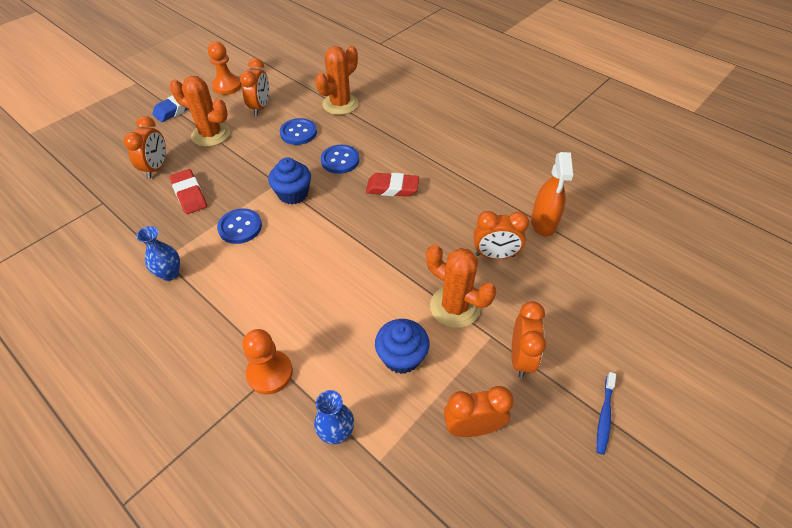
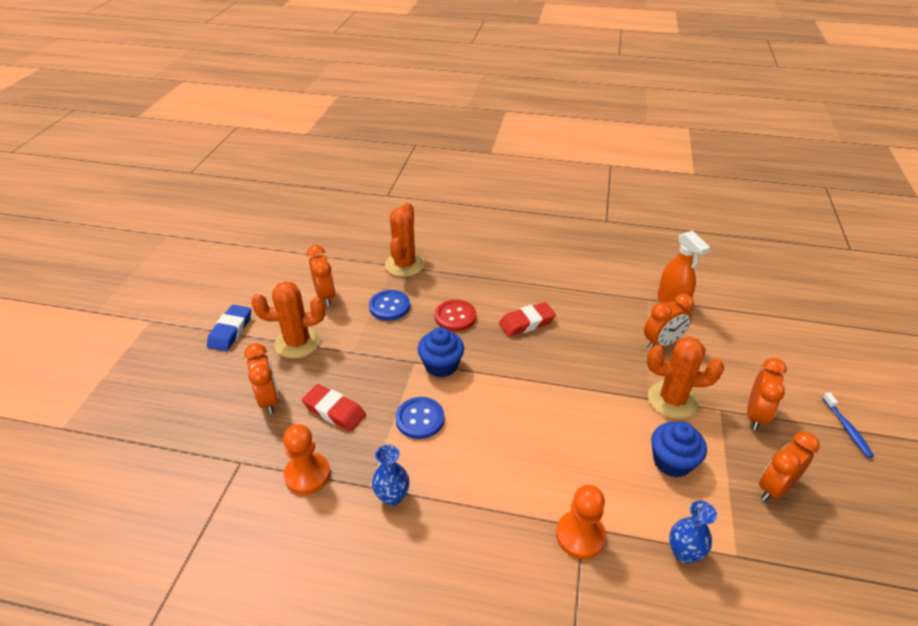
camera: 30 degrees left, 10 degrees down
orange pawn [208,41,242,95] -> orange pawn moved to [283,424,330,495]
blue button [321,145,359,174] -> red button [435,300,476,331]
orange clock [512,301,546,378] -> orange clock turned 45 degrees clockwise [747,358,787,430]

